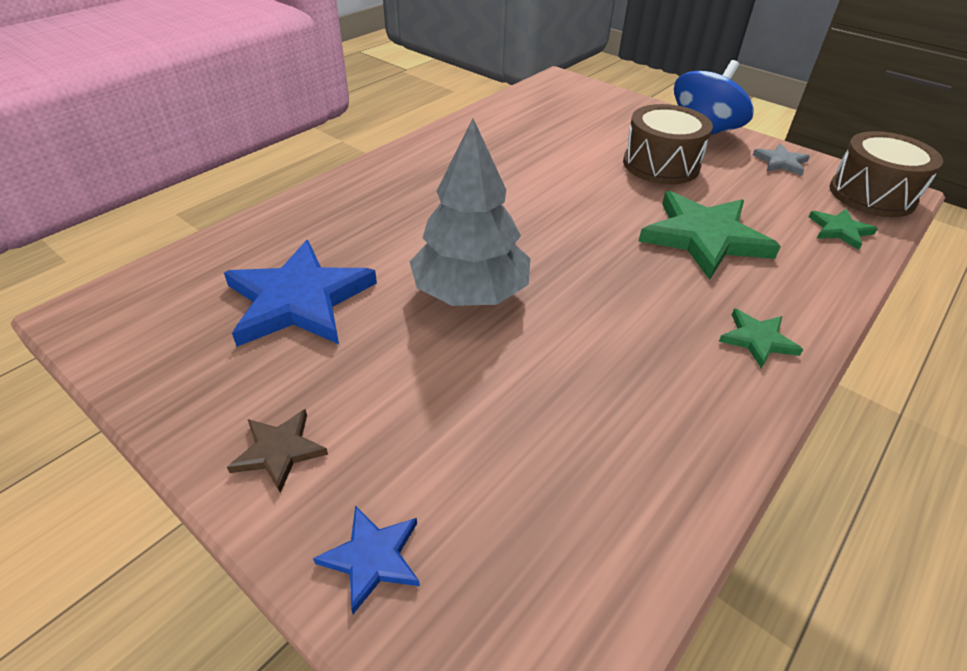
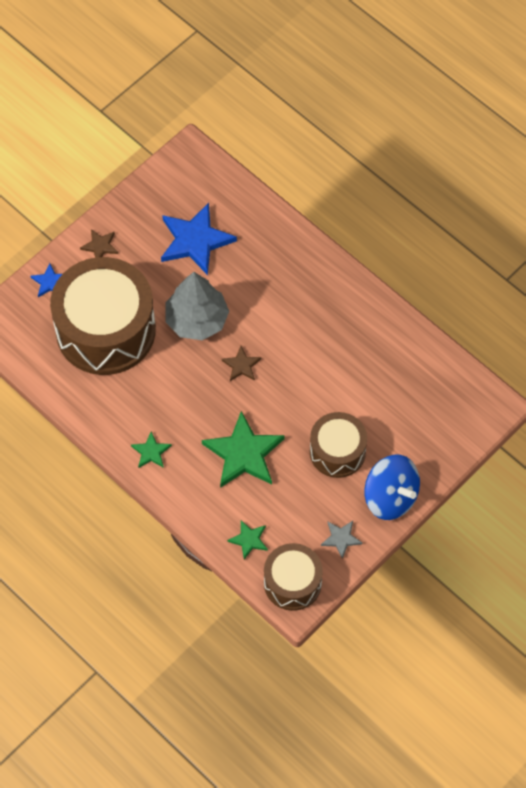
camera: 95 degrees right, 20 degrees up
none -> brown drum [50,257,156,375]
none -> brown star [222,346,261,381]

